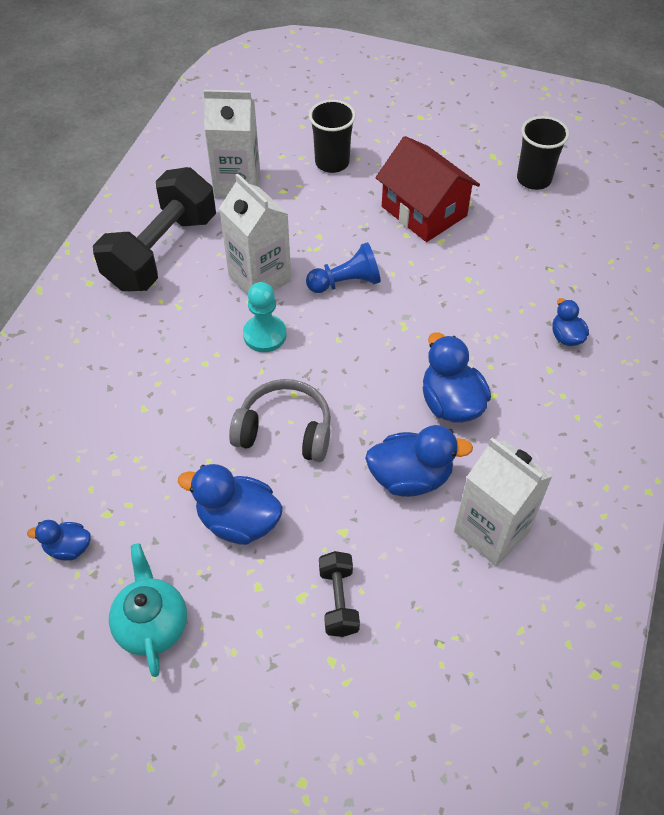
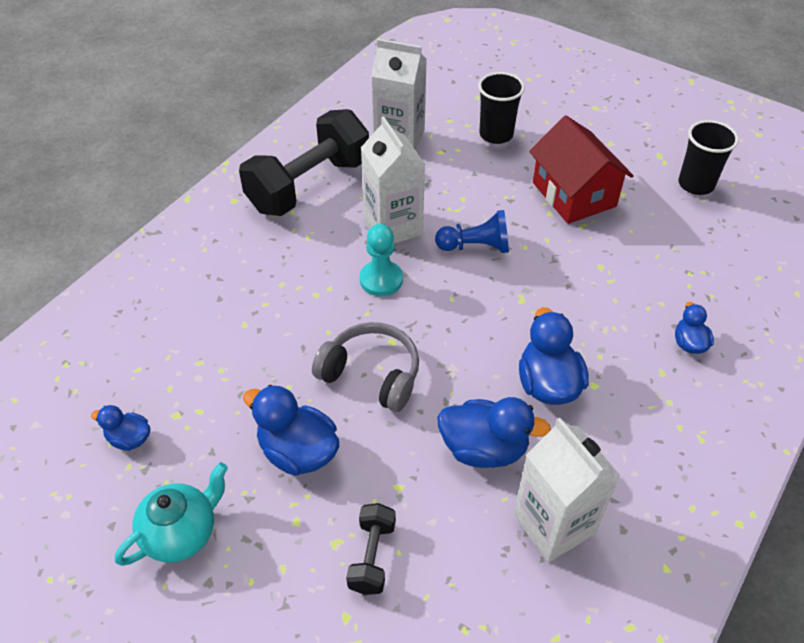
camera: 15 degrees right, 5 degrees down
turquoise teapot [109,543,187,677] -> turquoise teapot turned 45 degrees clockwise [115,462,228,566]

